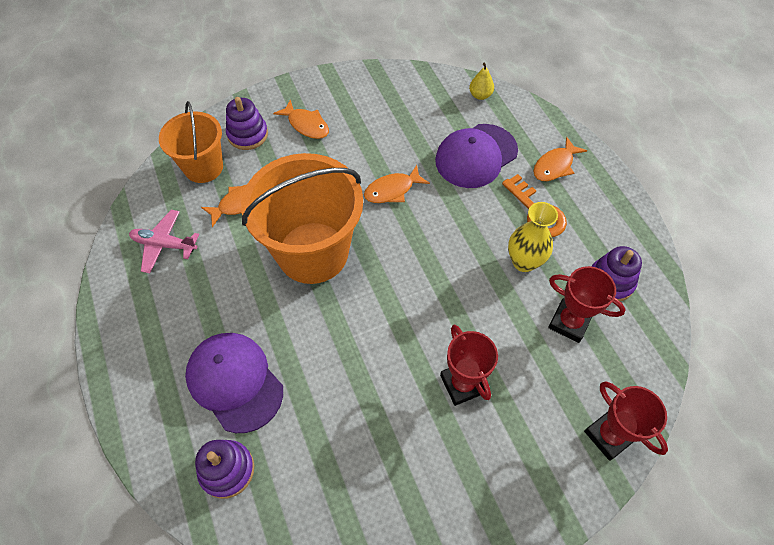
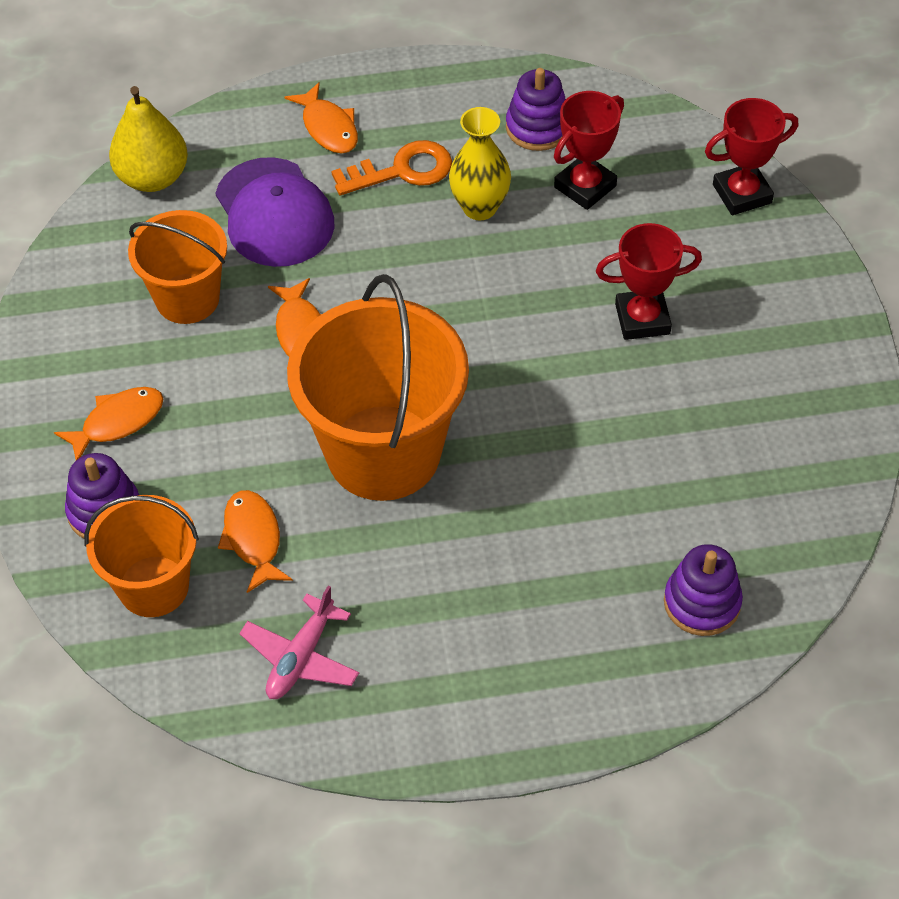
camera: 75 degrees left, 5 degrees down
purple cap [185,333,283,433] -> none
yellow pear [469,63,494,100] -> yellow pear [109,86,188,192], size x1.85
none -> orange bucket [128,210,227,324]

